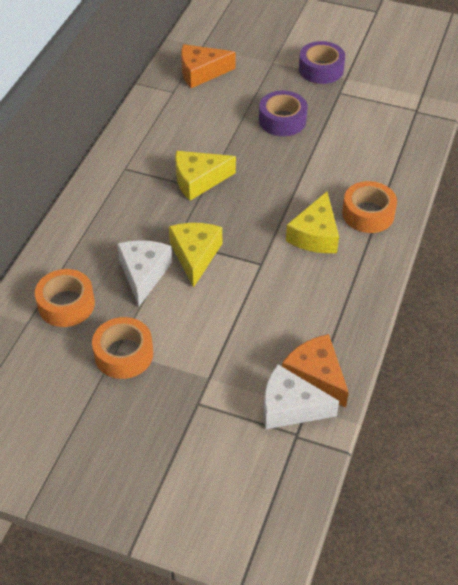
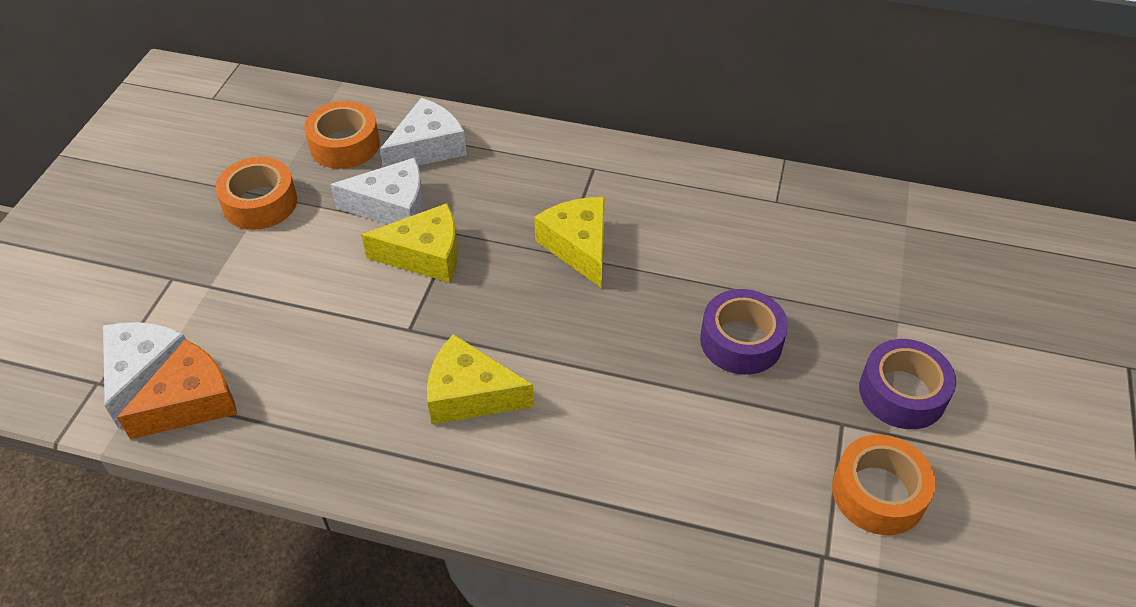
camera: 85 degrees right, 0 degrees up
orange cheese [181,44,235,88] -> none
orange tape [342,181,397,233] -> orange tape moved to [832,435,936,535]
none -> white cheese [380,98,467,167]

